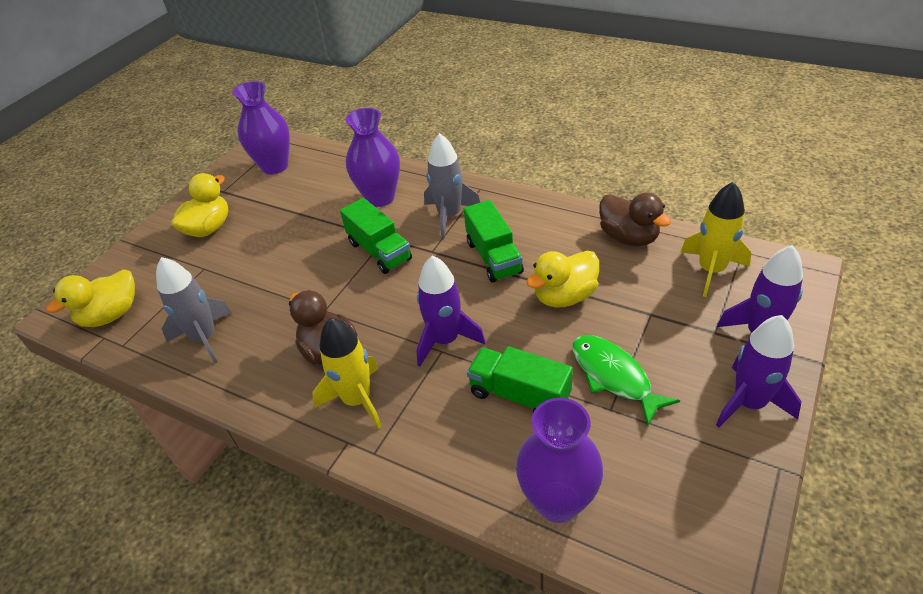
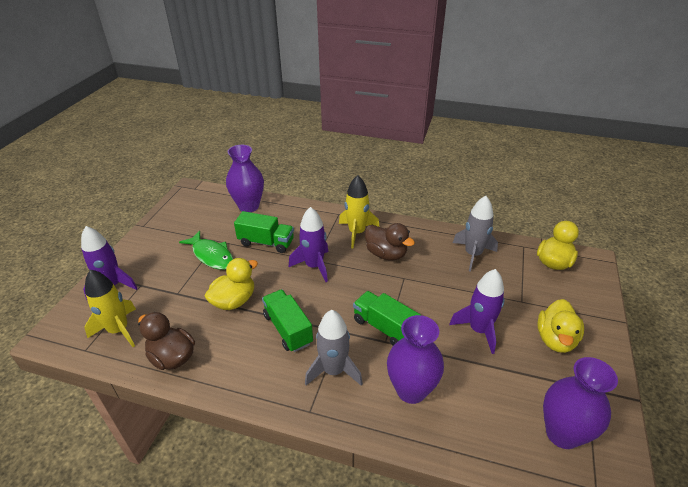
camera: 165 degrees right, 5 degrees down
purple rocket [716,315,802,428] -> purple rocket moved to [449,269,505,354]

